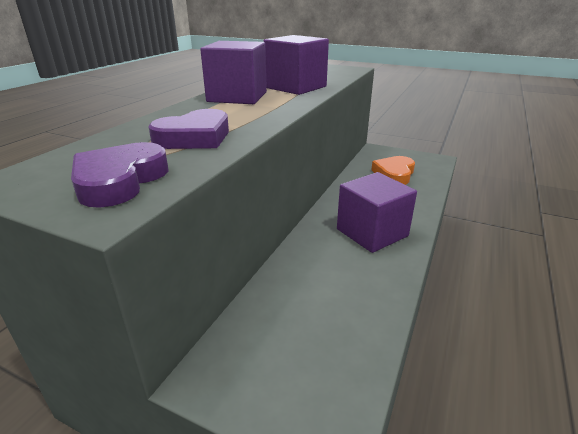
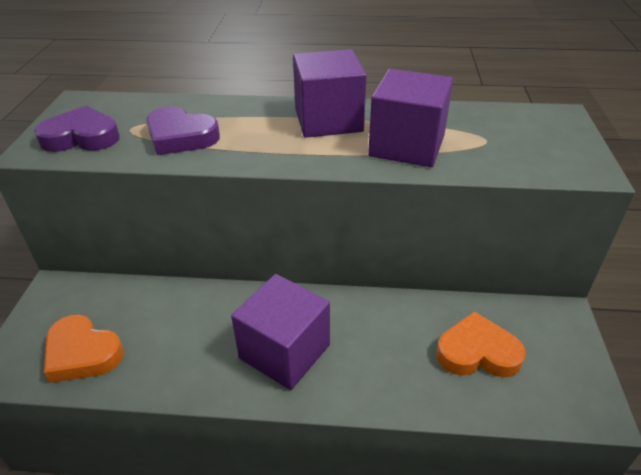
camera: 70 degrees right, 10 degrees up
none -> orange heart [44,315,124,383]

